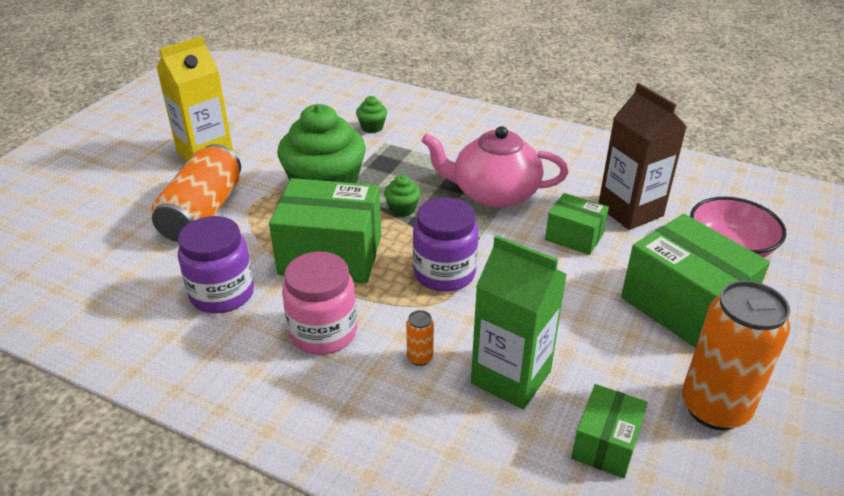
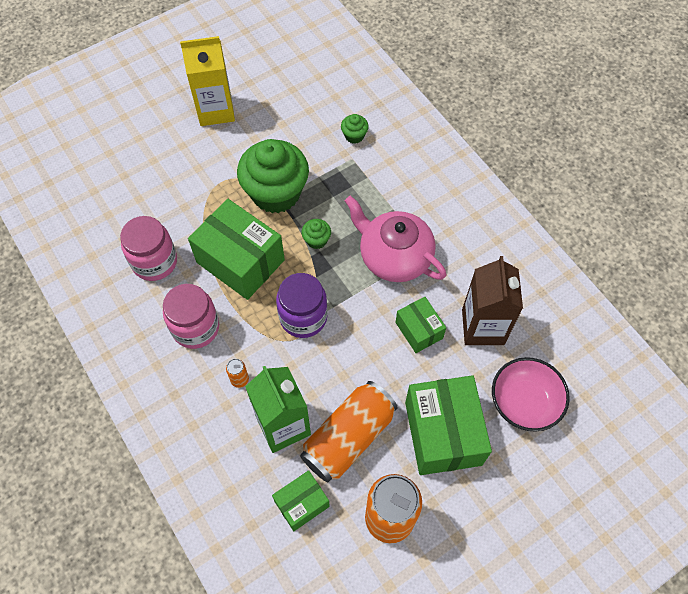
camera: 30 degrees right, 25 degrees up
orange can [152,144,241,242] -> orange can moved to [300,381,398,482]
purple jar [178,216,254,313] -> pink jar [120,216,177,281]

